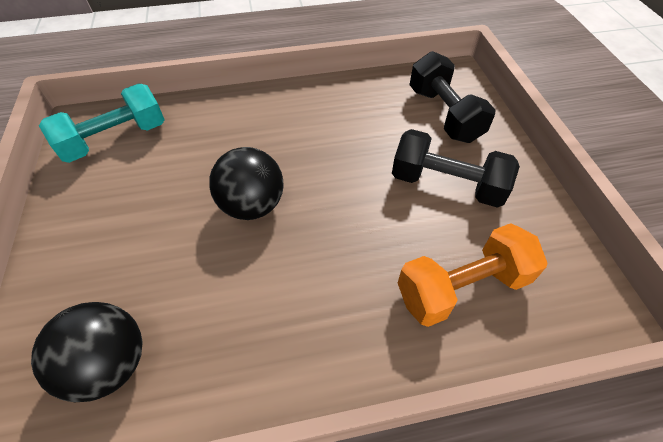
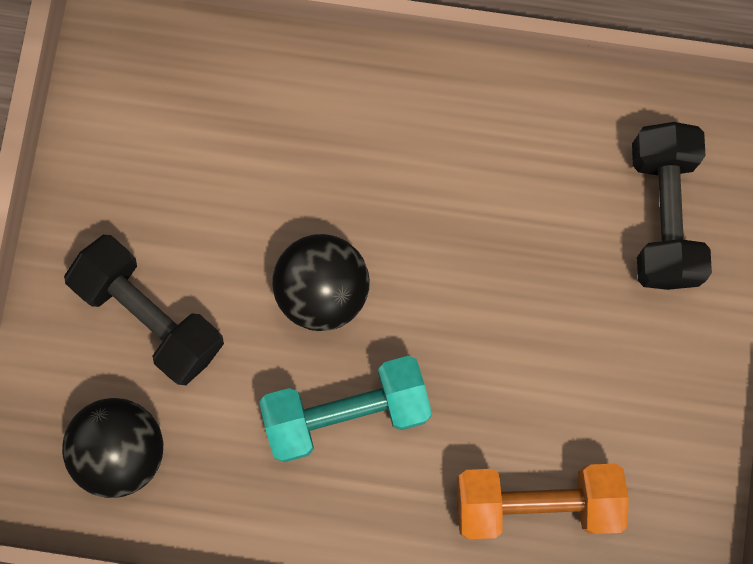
camera: 20 degrees right, 25 degrees up
turquoise dumbbell [39,84,165,163] -> turquoise dumbbell moved to [259,356,432,462]
black dumbbell [392,129,520,208] -> black dumbbell moved to [64,235,224,385]

